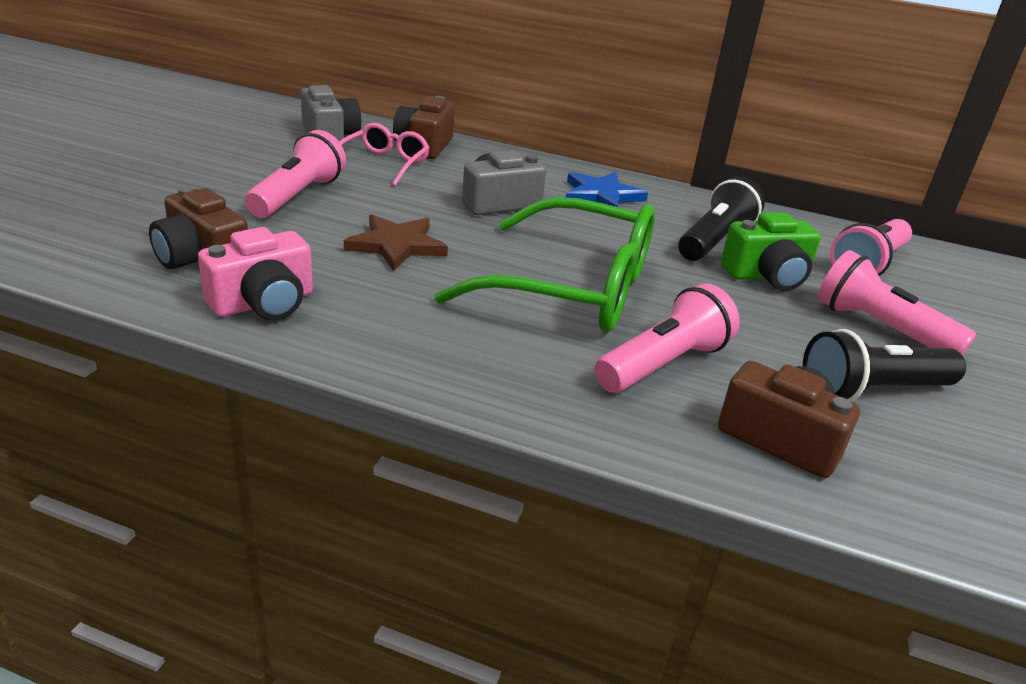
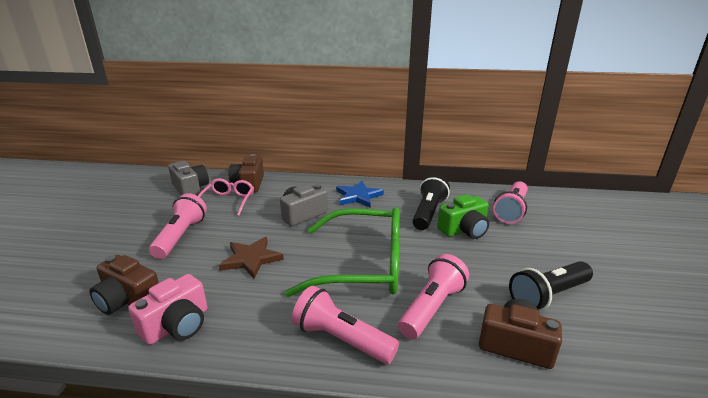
camera: 10 degrees left, 5 degrees down
pink flashlight [818,250,976,356] -> pink flashlight moved to [292,286,399,364]

